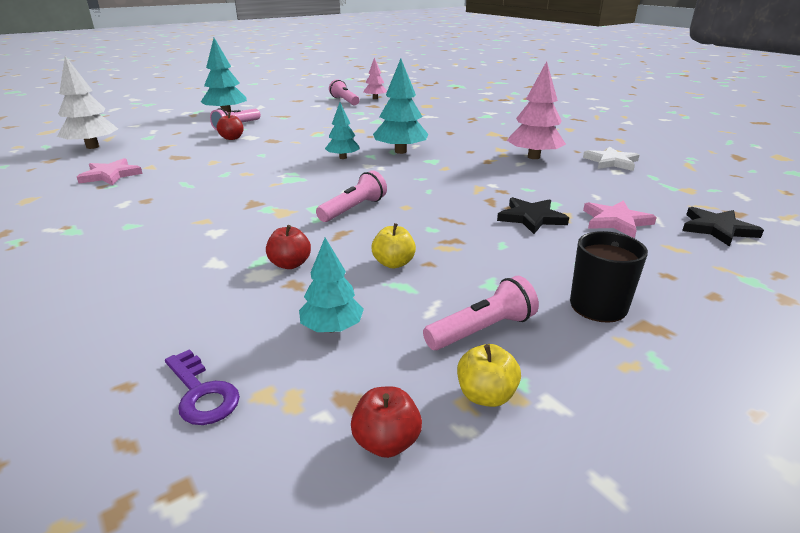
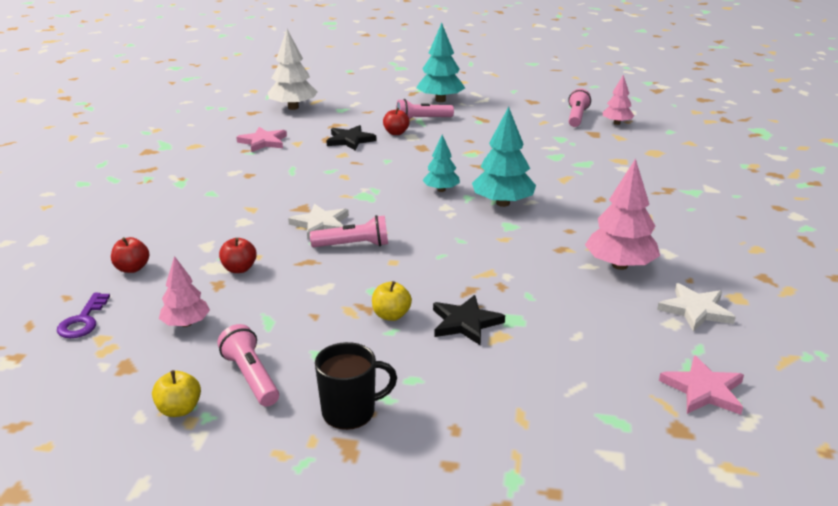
camera: 45 degrees right, 0 degrees up
turquoise tree [299,238,364,332] -> pink tree [159,256,210,327]
red apple [351,386,422,458] -> red apple moved to [111,237,149,273]
yellow apple [372,223,416,268] -> yellow apple moved to [372,281,412,321]
pink flashlight [423,276,539,350] -> pink flashlight turned 135 degrees counterclockwise [218,324,279,407]
pink star [583,200,657,238] -> pink star moved to [659,355,744,415]
black star [682,207,764,247] -> black star moved to [326,125,376,151]
none -> white star [288,204,349,240]

